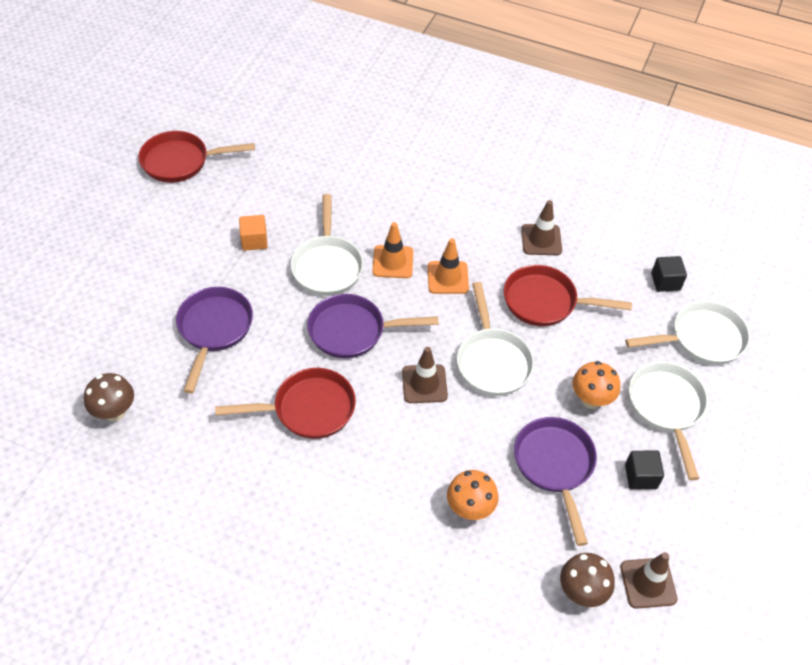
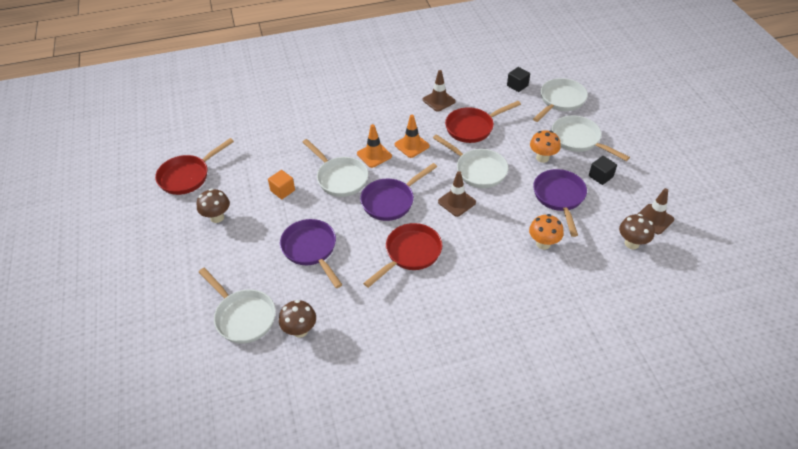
camera: 35 degrees left, 5 degrees down
purple pan [514,417,597,546] -> purple pan turned 45 degrees clockwise [533,169,587,237]
none -> brown mushroom [197,188,230,223]
none -> white pan [199,268,276,344]

